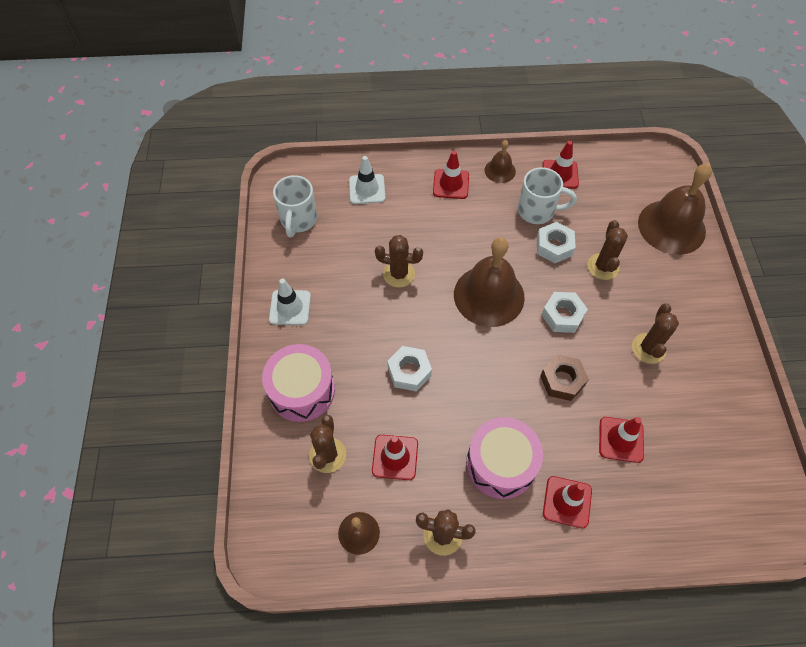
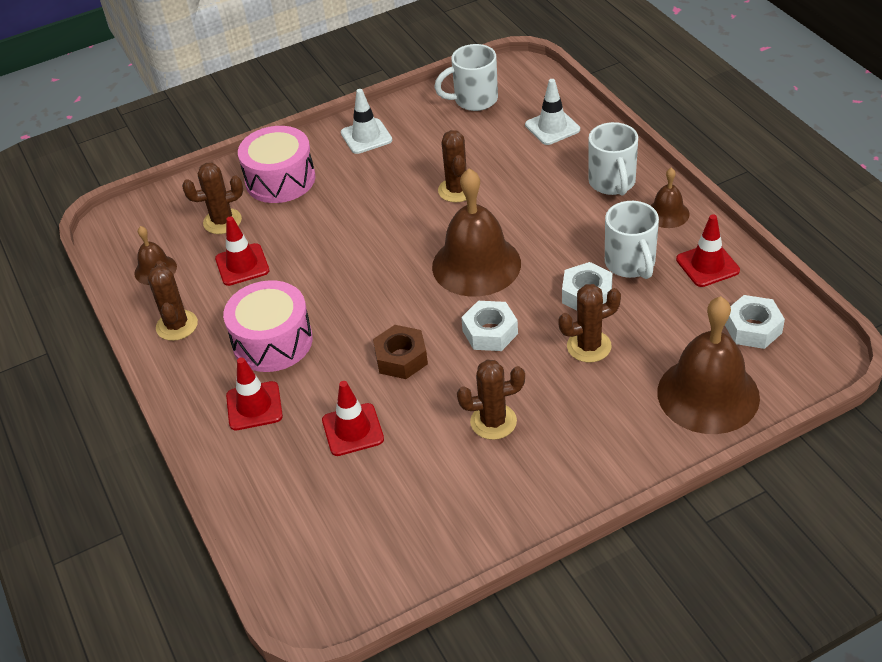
camera: 70 degrees right, 15 degrees down
white nut [387,346,432,392] -> white nut moved to [725,295,785,349]
red traffic cone [433,151,469,199] -> white mug [588,122,638,196]

